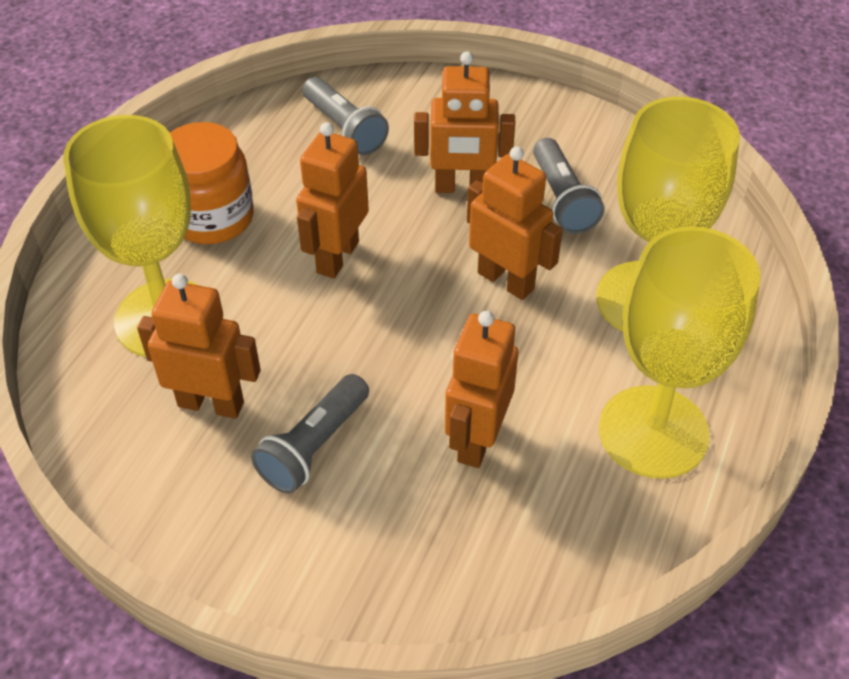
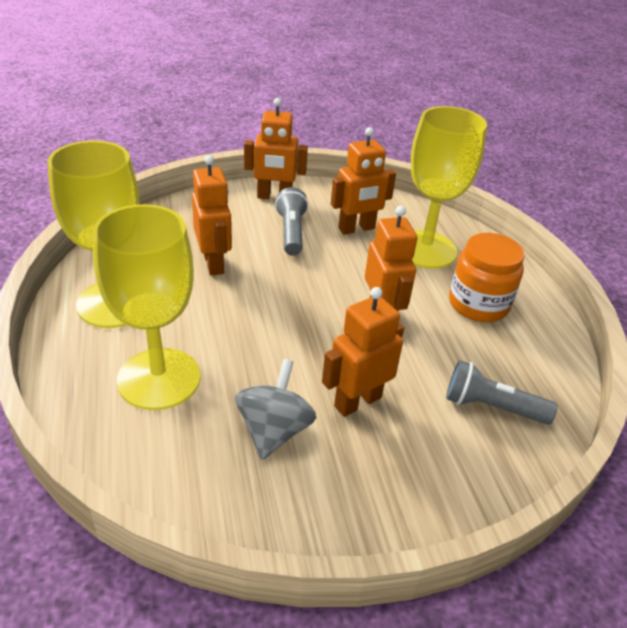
camera: 140 degrees right, 10 degrees down
orange robot [467,146,563,300] -> orange robot moved to [244,98,308,199]
grey flashlight [533,138,604,234] -> grey spinning top [235,359,316,460]

